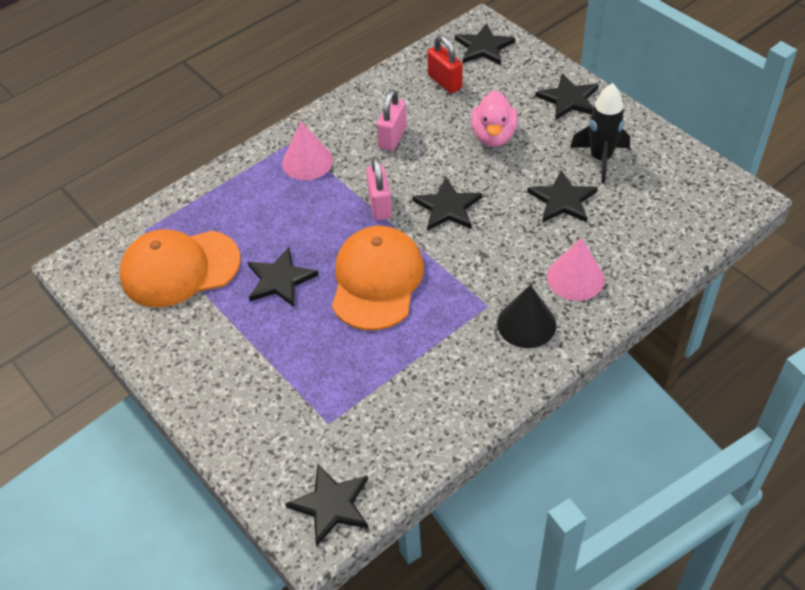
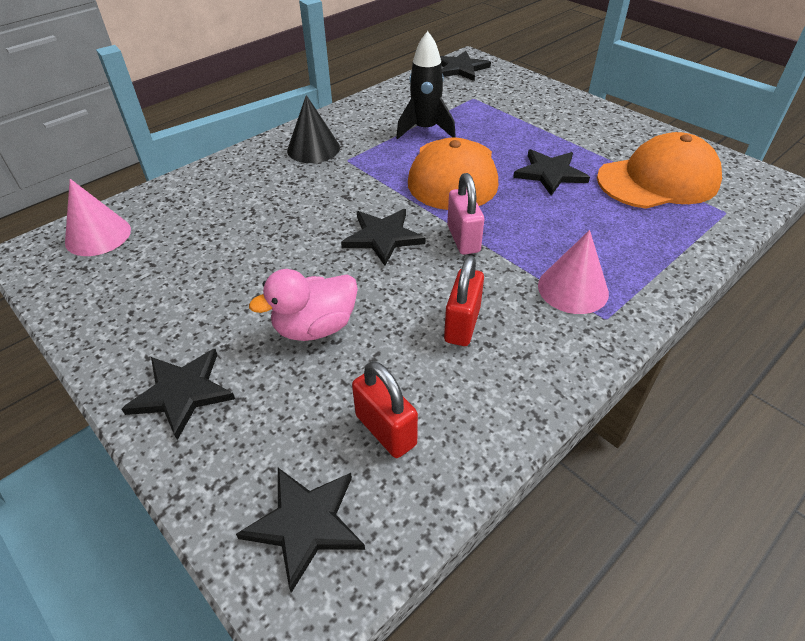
camera: 175 degrees right, 5 degrees down
pink padlock [377,89,407,151] -> red padlock [444,255,484,346]
pink duck [471,91,518,147] -> pink duck turned 120 degrees counterclockwise [249,269,358,341]
black star [527,170,598,223] -> none
pink cone [547,238,605,301] -> pink cone moved to [65,179,131,256]
black rocket [570,83,630,183] -> black rocket moved to [396,31,456,139]

